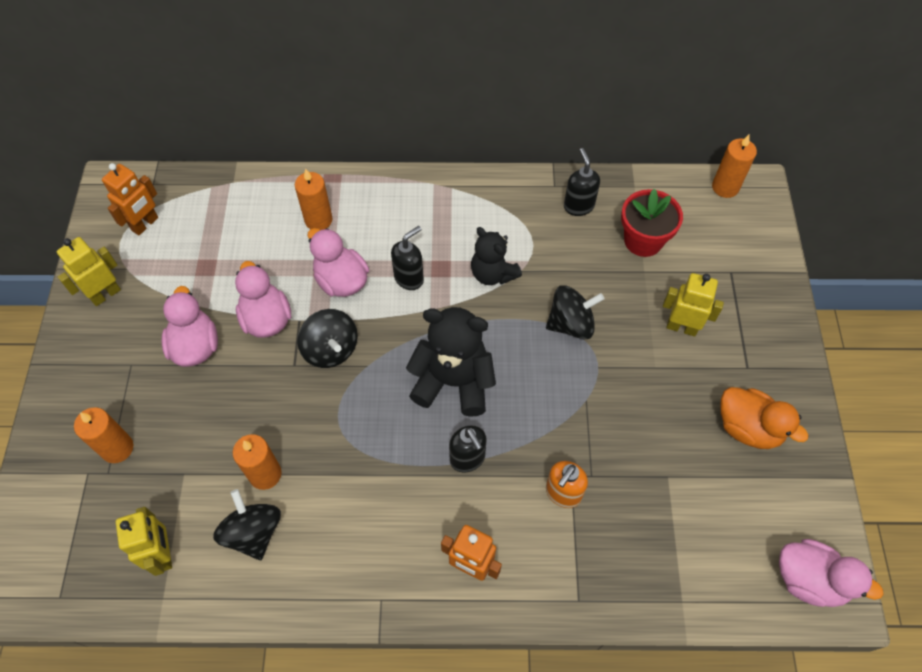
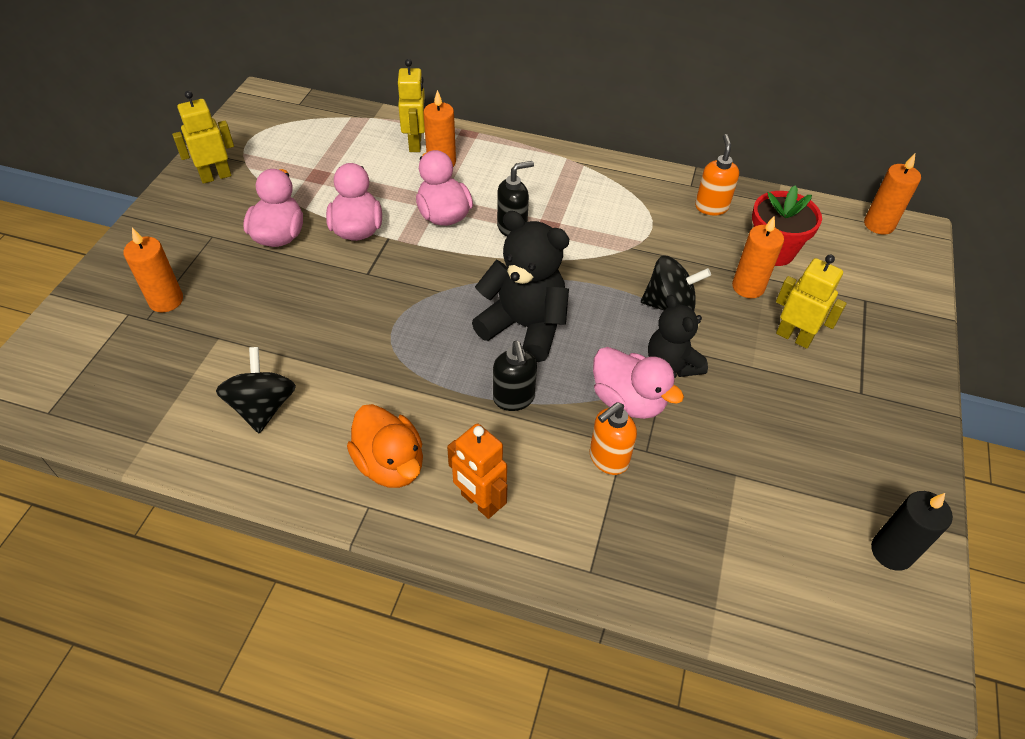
camera: 15 degrees right, 10 degrees down
orange robot [102,163,158,235] -> none
yellow robot [116,507,172,576] -> yellow robot moved to [398,59,426,152]
orange candle [233,434,282,490] -> orange candle moved to [732,216,784,298]
black spinning top [297,309,358,368] -> none
black teddy bear [471,227,522,285] -> black teddy bear moved to [648,295,708,377]
black soap dispenser [564,148,600,216] -> orange soap dispenser [695,134,739,215]
orange duck [721,387,809,449] -> orange duck moved to [347,404,423,488]
pink duck [779,539,884,607] -> pink duck moved to [593,347,684,419]
none -> black candle [871,491,953,571]

